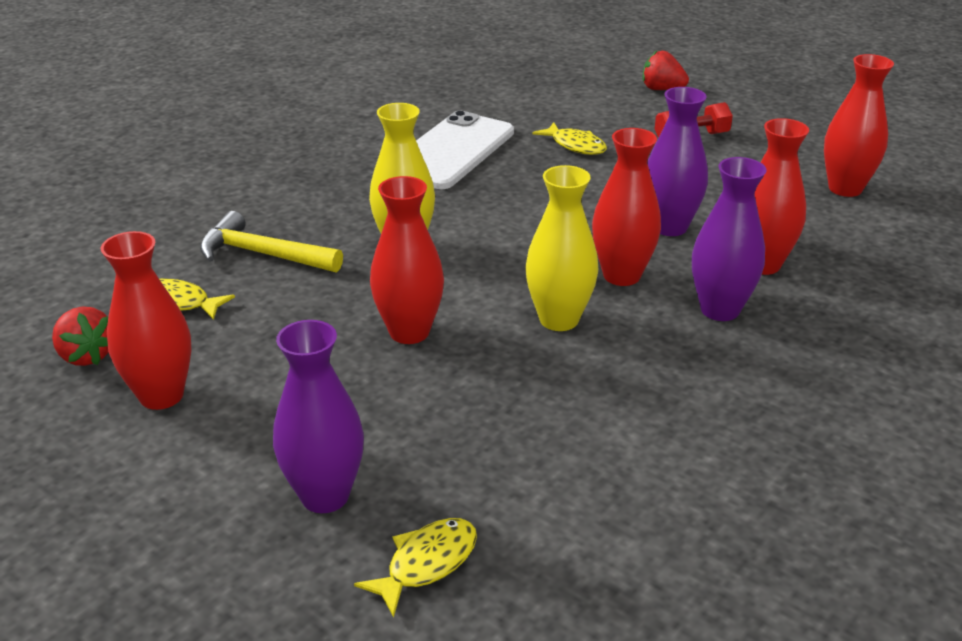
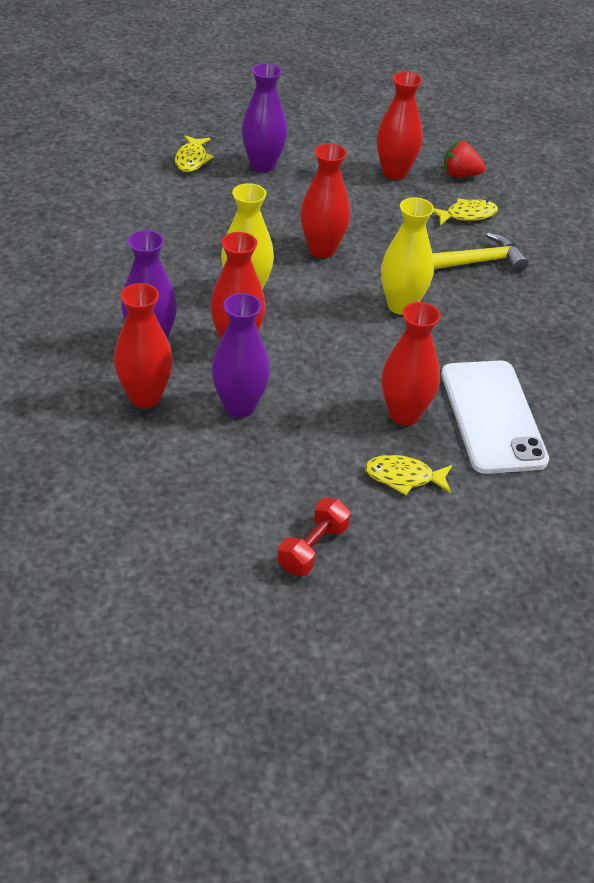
camera: 140 degrees right, 10 degrees up
red strawberry [643,50,689,90] -> none
red vase [824,54,894,197] -> red vase moved to [382,302,441,426]

